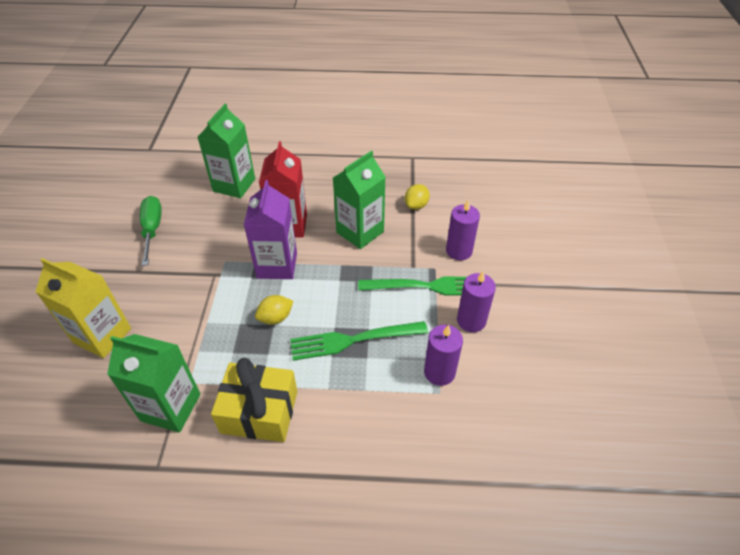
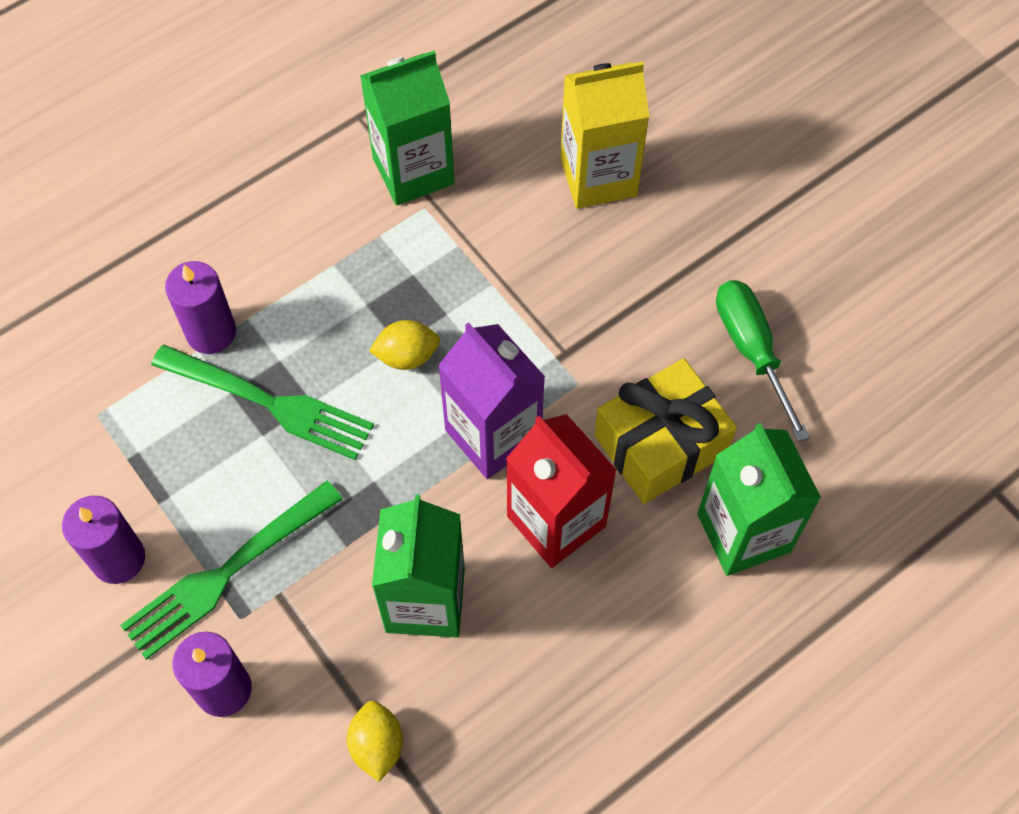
camera: 140 degrees right, 15 degrees up
green screwdriver [140,196,162,266] -> green screwdriver turned 150 degrees counterclockwise [716,280,810,442]
yellow gift [211,358,297,442] -> yellow gift moved to [594,358,737,504]
yellow lemon [255,295,293,324] -> yellow lemon turned 60 degrees clockwise [369,320,440,370]
green fork [290,321,428,361] -> green fork turned 75 degrees clockwise [151,345,374,460]
purple candle [424,325,463,386] -> purple candle moved to [165,261,236,354]

